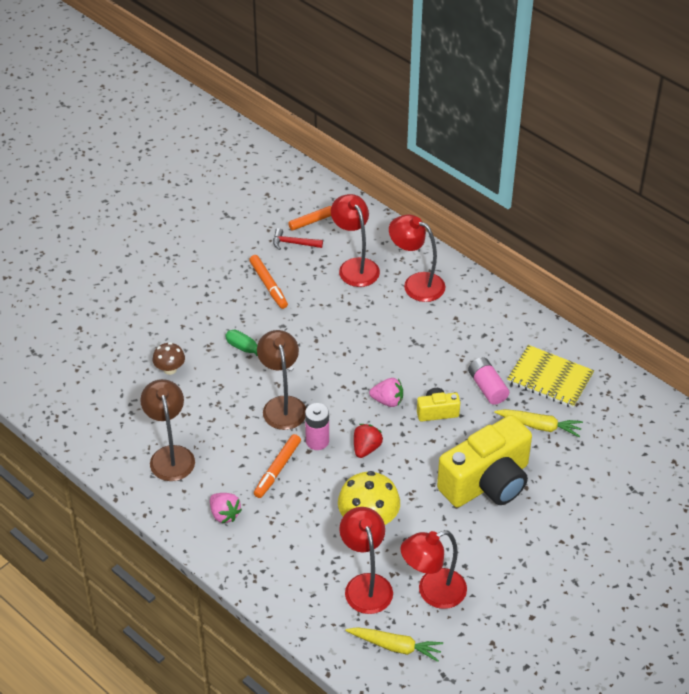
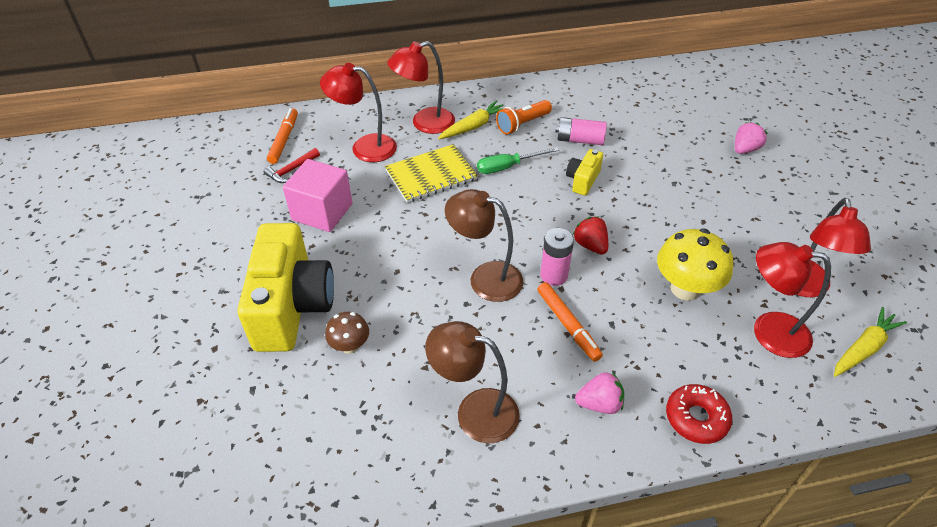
camera: 55 degrees left, 0 degrees up
green screwdriver [225,330,294,371] -> green screwdriver moved to [477,147,559,174]
orange marker [249,255,288,309] -> pink cube [283,159,353,232]
pink strawberry [369,378,403,407] -> pink strawberry moved to [735,122,767,154]
yellow camera [437,415,532,507] -> yellow camera moved to [237,223,334,352]
yellow carrot [494,409,583,437] -> yellow carrot moved to [438,100,504,139]
yellow notebook [507,345,594,408] -> yellow notebook moved to [385,144,478,203]
none -> orange flashlight [496,100,552,135]
none -> red donut [666,384,732,444]

